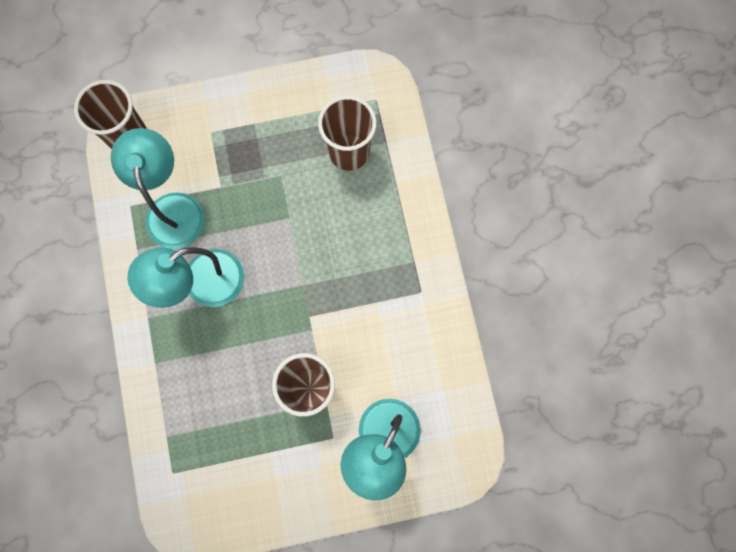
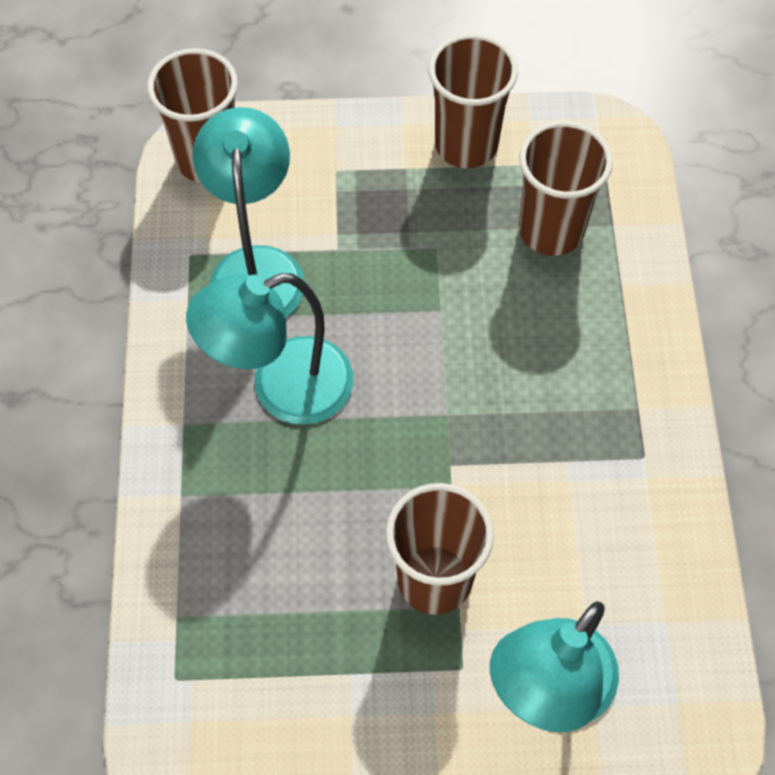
camera: 10 degrees right, 15 degrees down
none -> brown cup [428,34,518,168]

